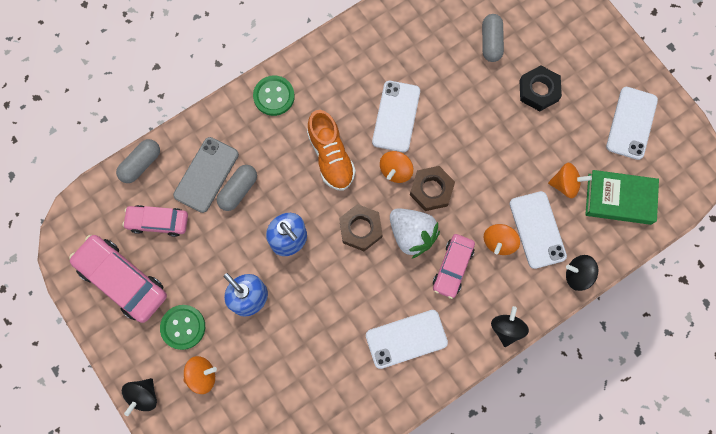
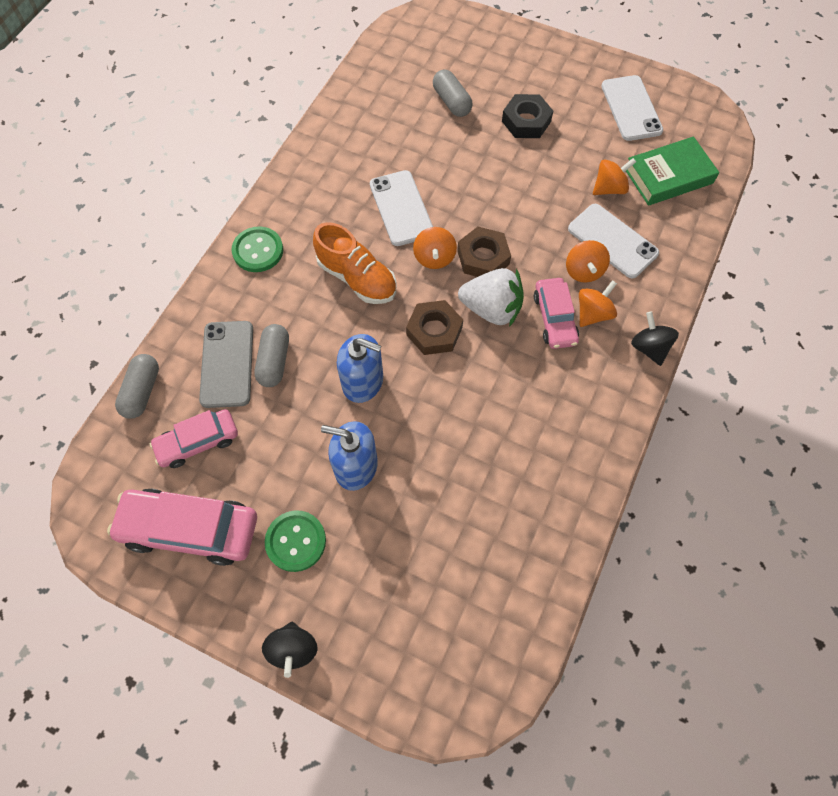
camera: 30 degrees left, 10 degrees down
orange spinning top [184,356,217,394] -> orange spinning top moved to [579,280,617,327]
white phone [366,310,448,369] -> none
black spinning top [566,255,598,291] -> none

